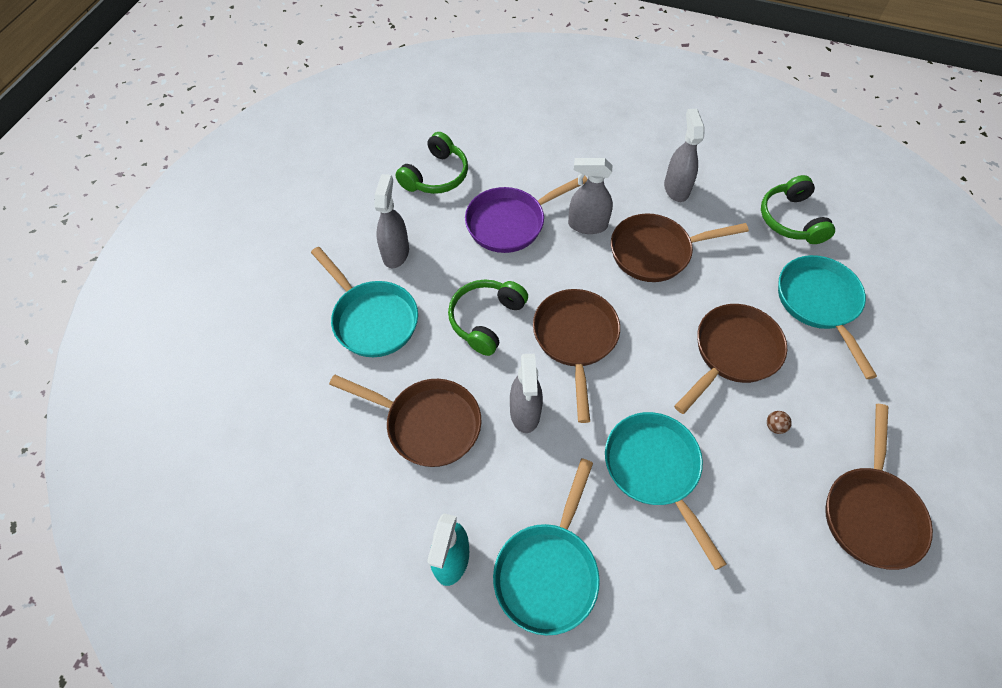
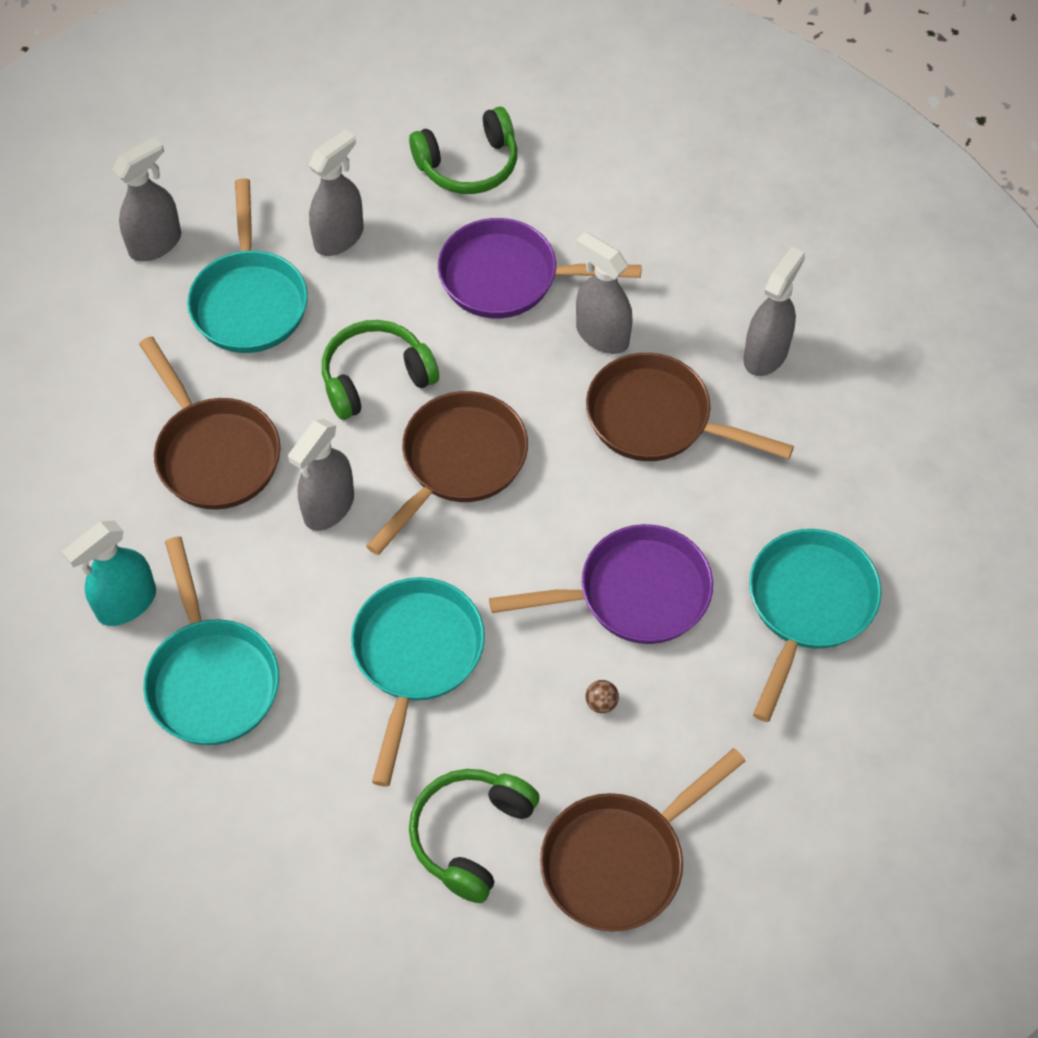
camera: 35 degrees right, 0 degrees up
turquoise pan [493,458,600,636] -> turquoise pan turned 75 degrees counterclockwise [143,536,279,745]
brown pan [674,304,787,414] -> purple pan [489,524,713,644]
green headphones [761,175,835,244] -> green headphones moved to [409,769,540,903]
none -> grey spray bottle [112,137,181,262]

